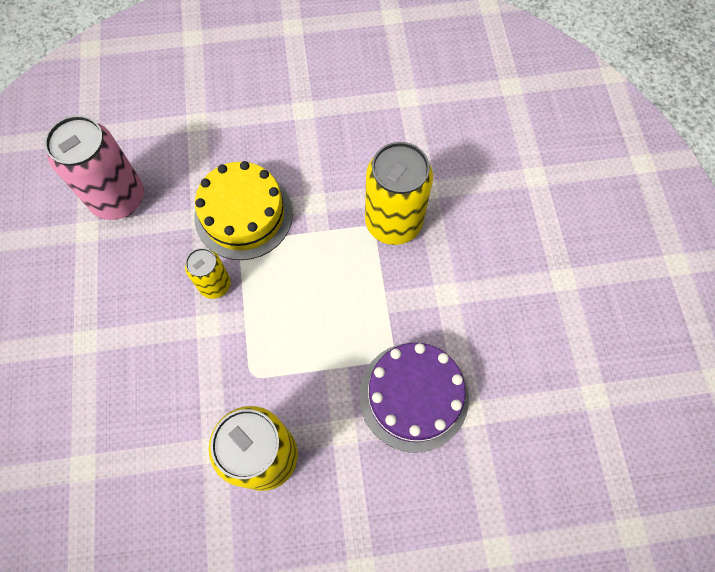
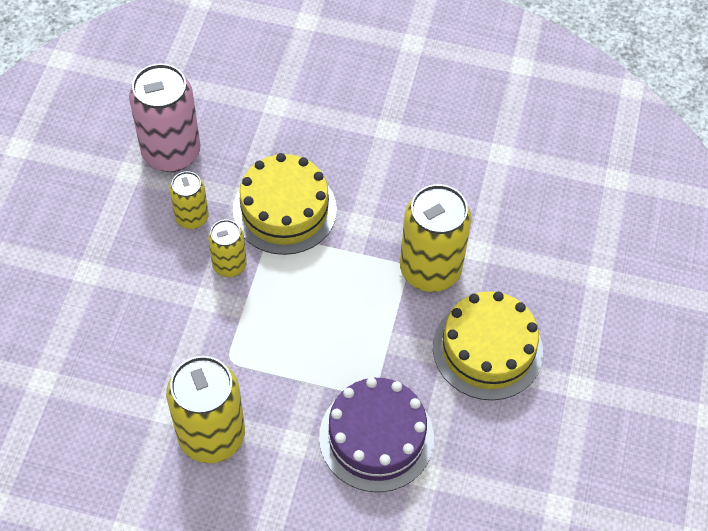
camera: 20 degrees right, 10 degrees down
none -> yellow can [170,171,209,229]
none -> yellow cake [433,291,543,400]

